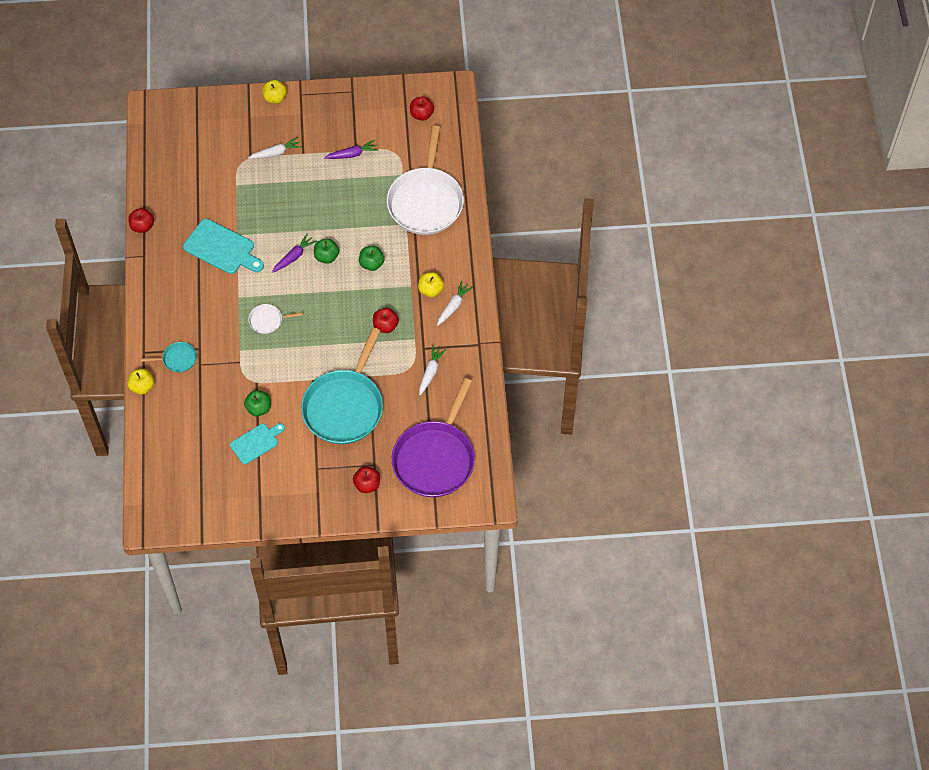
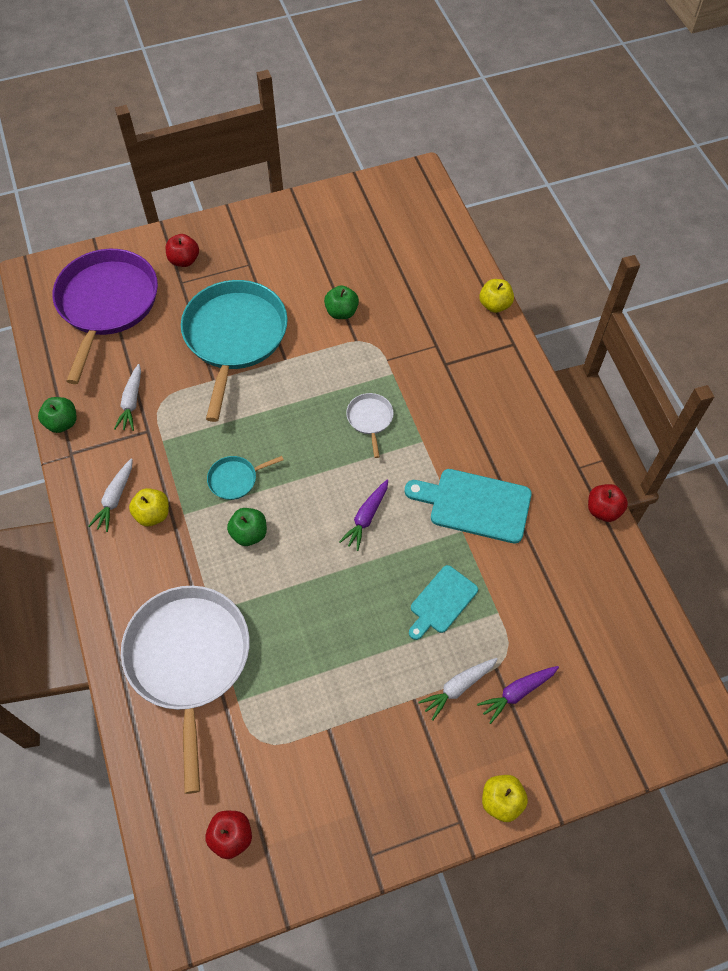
camera: 165 degrees right, 0 degrees up
turquoise pan [141,342,197,372] -> turquoise pan moved to [207,456,284,500]
turquoise cutting board [230,423,285,464] -> turquoise cutting board moved to [409,565,478,640]
white pan [248,304,303,334] -> white pan turned 75 degrees counterclockwise [346,393,394,458]
green apple [314,239,339,264] -> green apple moved to [38,397,77,433]
purple carrot [324,140,378,159] -> purple carrot moved to [477,666,559,724]
red apple [373,308,399,333] -> none

